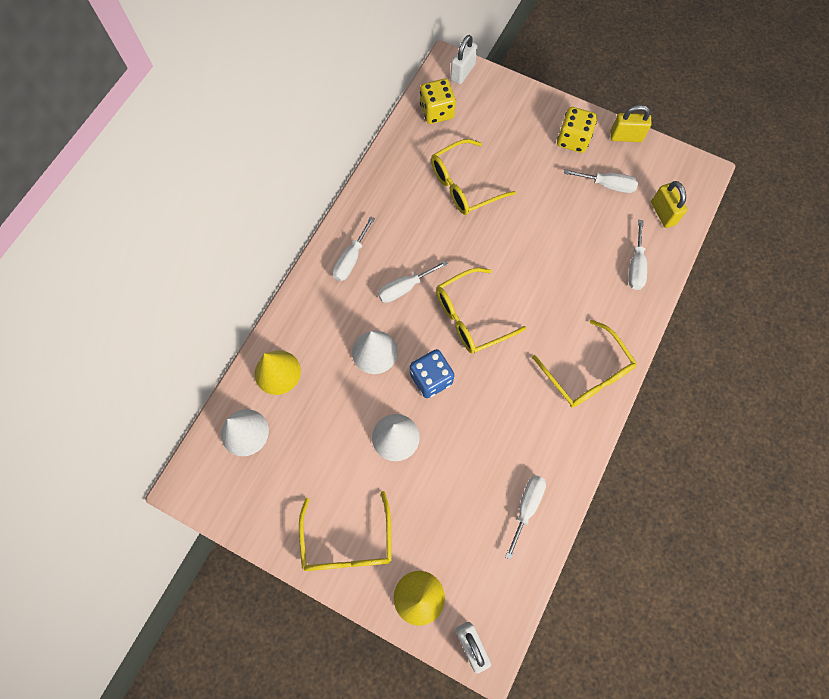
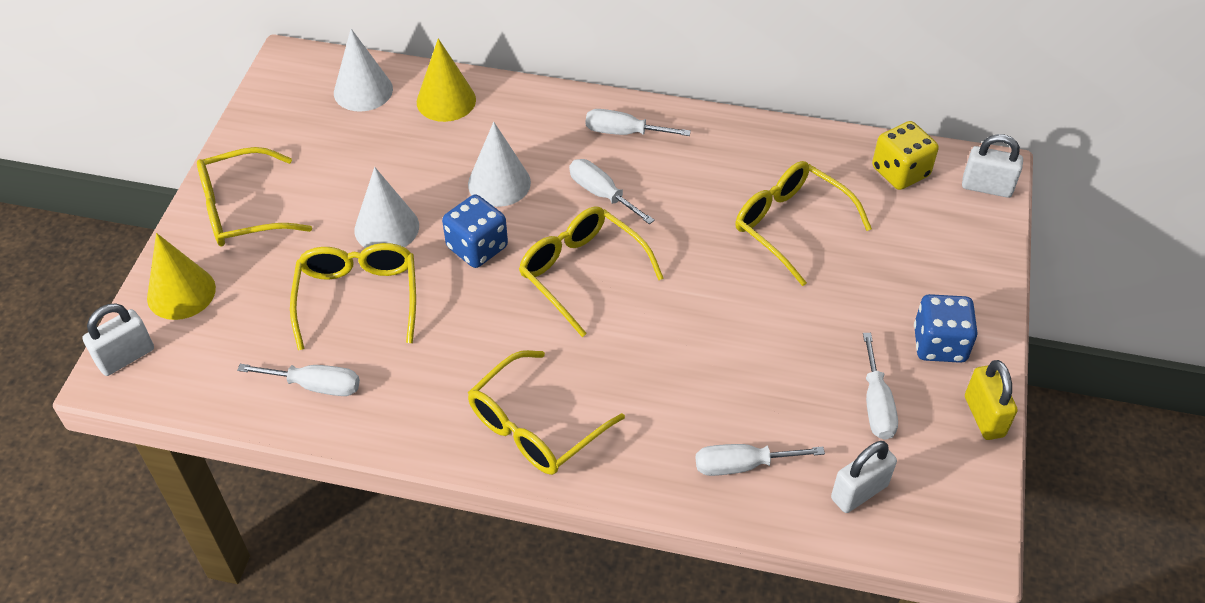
camera: 75 degrees right, 20 degrees down
yellow dice [557,107,597,153] -> blue dice [914,294,978,363]
yellow padlock [651,181,687,228] -> white padlock [831,441,897,513]
none -> yellow glasses [290,243,416,350]

